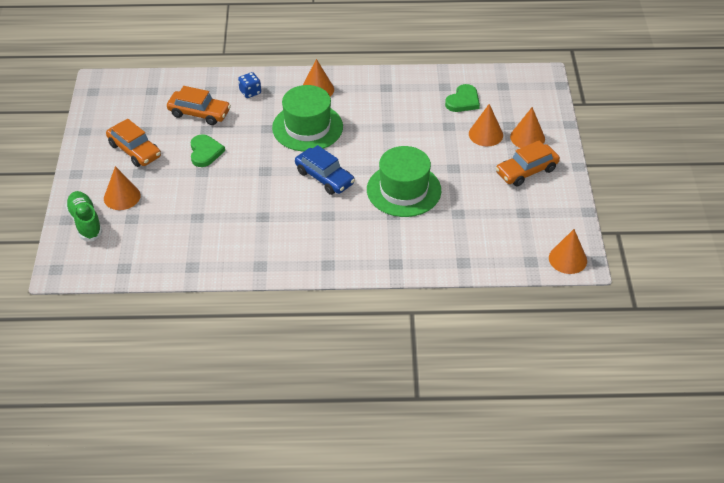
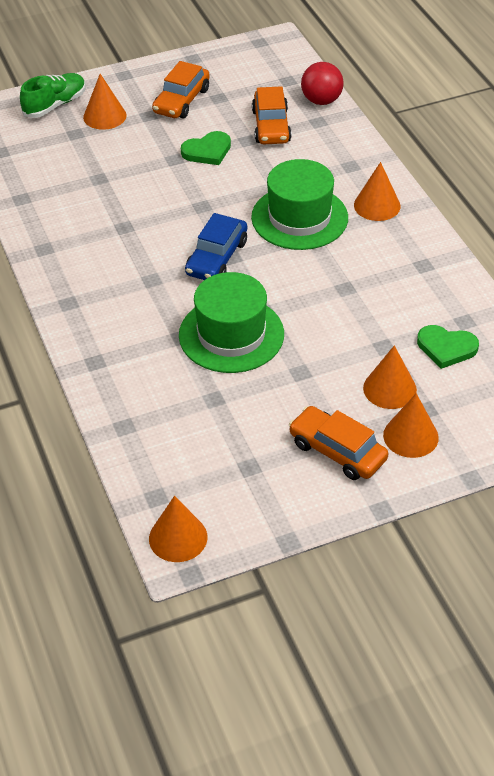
camera: 70 degrees right, 0 degrees up
blue dice [238,72,261,98] -> none
none -> red ball [301,62,343,105]

